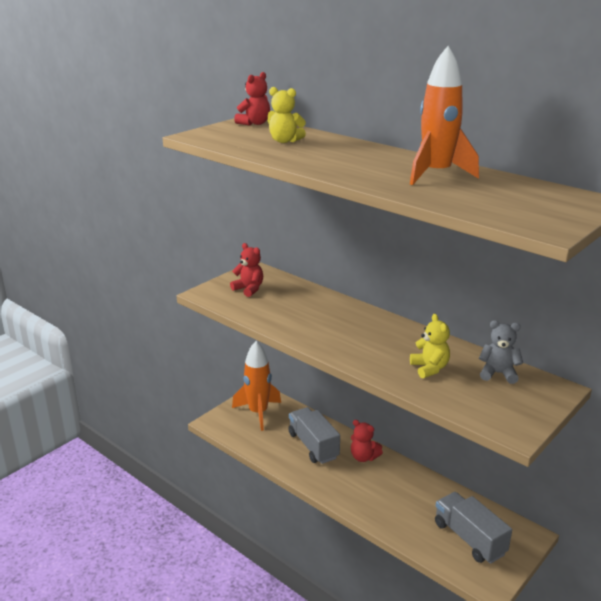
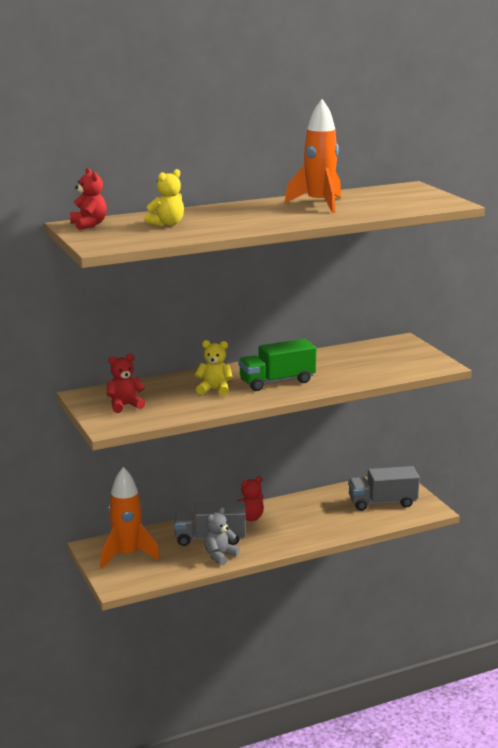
camera: 65 degrees left, 5 degrees down
yellow teddy bear [410,314,450,378] -> yellow teddy bear moved to [195,340,233,396]
grey teddy bear [479,320,523,384] -> grey teddy bear moved to [204,507,240,566]
none -> green truck [238,339,316,391]

